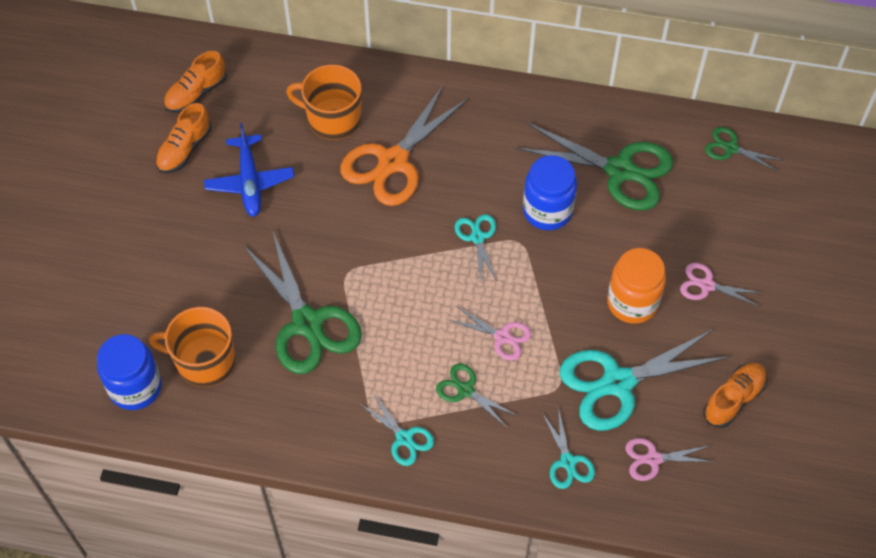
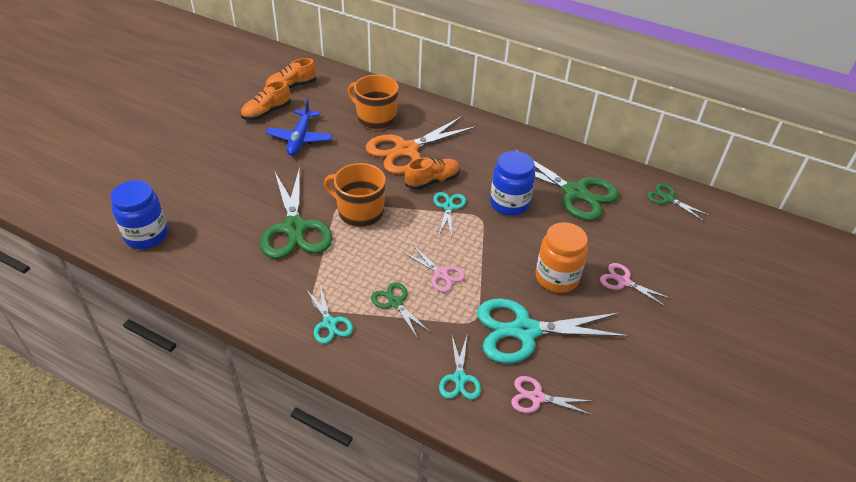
camera: 15 degrees right, 15 degrees down
orange mug [149,307,236,387] -> orange mug moved to [324,163,386,227]
orange shoe [703,363,767,428] -> orange shoe moved to [405,157,460,190]

